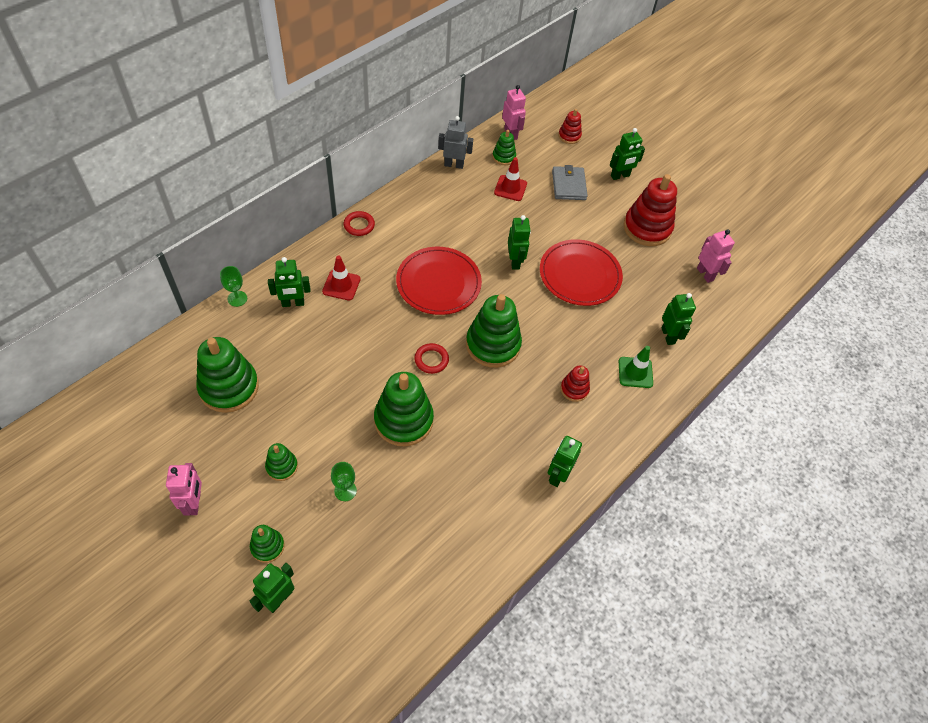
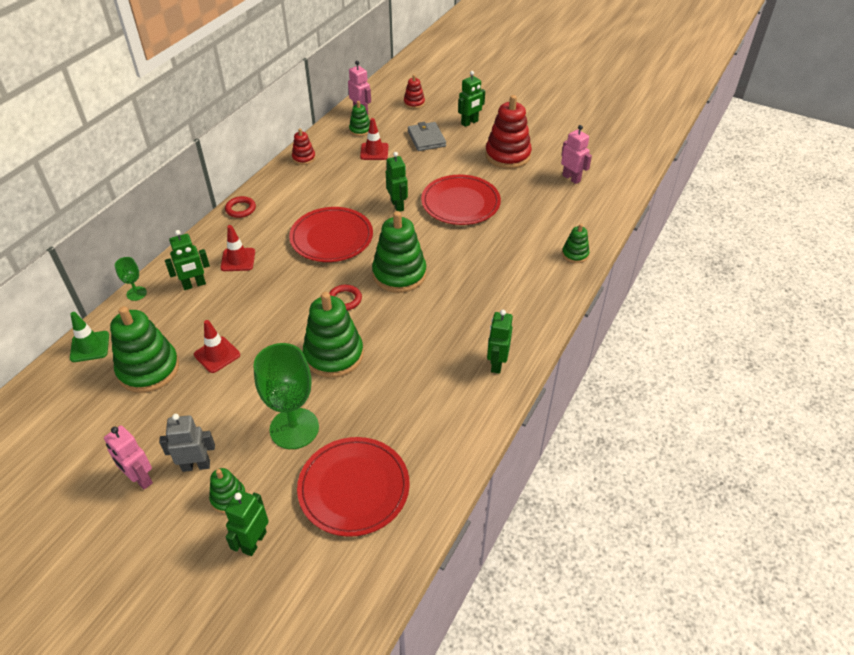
camera: 10 degrees left, 10 degrees down
pink robot [166,463,202,516] -> pink robot turned 150 degrees clockwise [104,426,153,490]
green stacking toy [265,443,298,481] -> green stacking toy moved to [562,224,590,263]
green goblet [331,462,357,501] -> green goblet [253,343,319,449], size x2.14
grey robot [438,116,473,169] -> grey robot moved to [159,414,215,472]
red stacking toy [561,365,590,402] -> red stacking toy moved to [292,128,316,165]
green traffic cone [619,346,653,388] -> green traffic cone moved to [70,312,109,362]
green robot [661,293,696,345] -> none
none -> red traffic cone [194,320,240,373]
none -> red plate [297,437,410,537]

